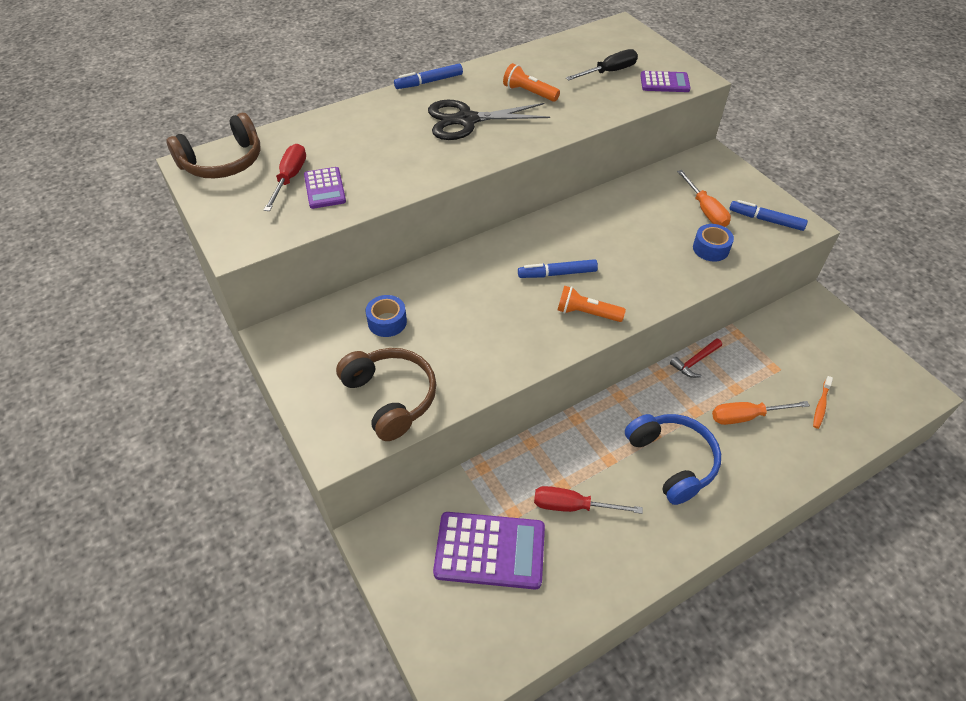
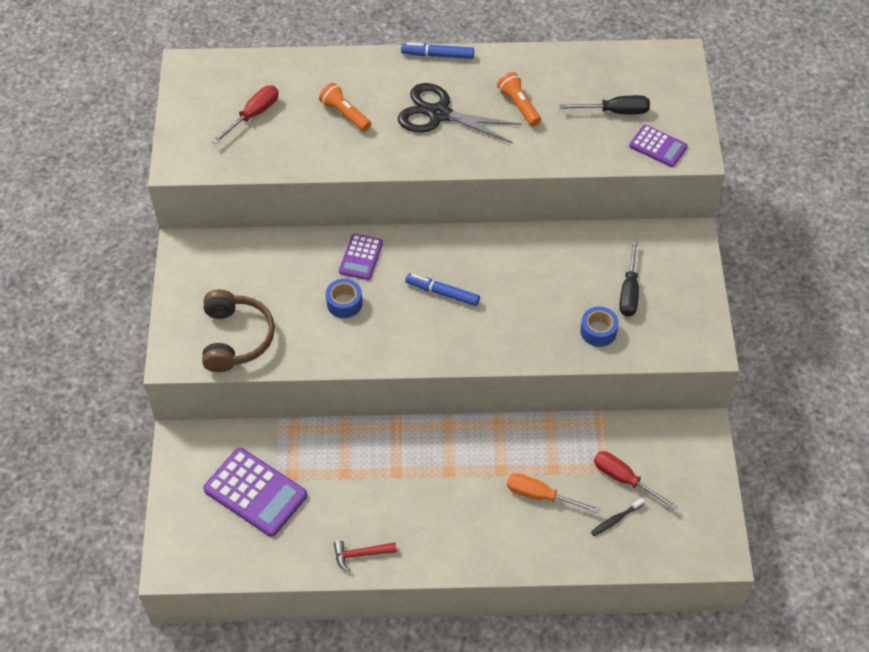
camera: 30 degrees right, 5 degrees up
brown headphones [166,113,260,179] -> none
purple calculator [304,167,346,209] -> purple calculator moved to [339,233,383,280]
blue tape [365,295,407,337] -> blue tape moved to [326,279,363,318]
red screwdriver [534,486,643,514] -> red screwdriver moved to [594,451,678,510]
orange flashlight [558,286,626,322] -> orange flashlight moved to [319,83,371,132]
blue headphones [625,414,721,505] -> none
red hammer [670,338,722,378] -> red hammer moved to [334,541,397,572]
orange screwdriver [677,170,731,227] -> black screwdriver [619,239,639,317]
blue marker [729,200,808,231] -> none
orange toothbrush [813,376,833,429] -> black toothbrush [591,498,645,536]

